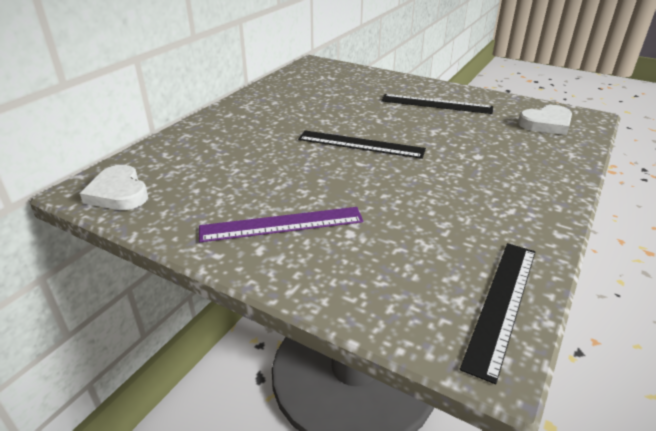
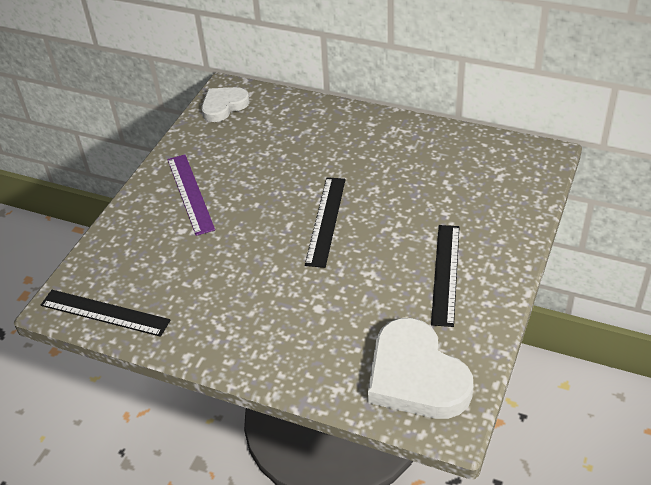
camera: 85 degrees right, 10 degrees up
white heart [518,105,572,135] -> white heart [368,318,473,419], size x1.68

